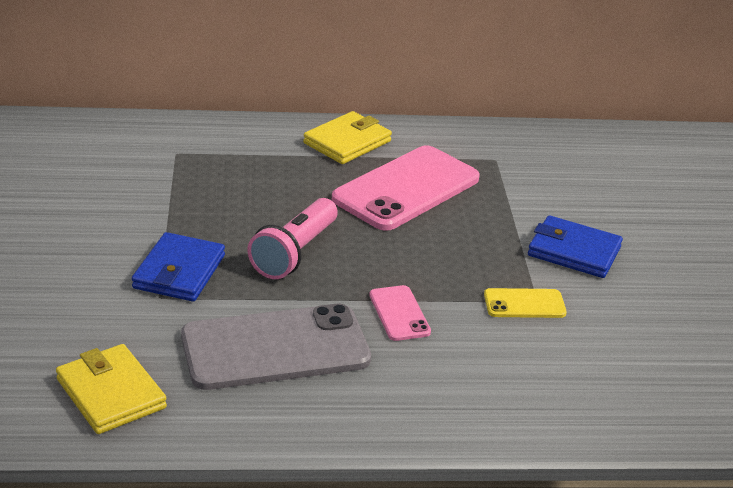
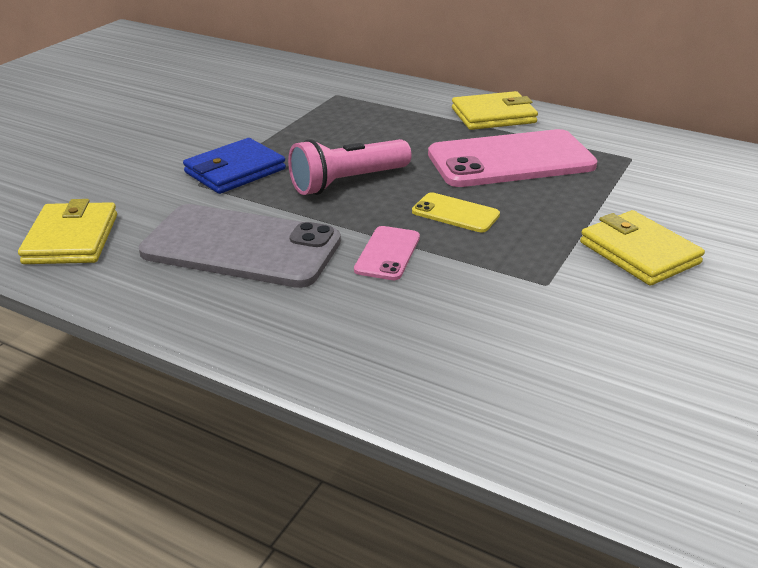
camera: 35 degrees right, 0 degrees up
yellow phone [484,288,567,318] -> yellow phone moved to [412,193,500,232]
blue wallet [528,215,623,278] -> yellow wallet [580,210,705,285]

